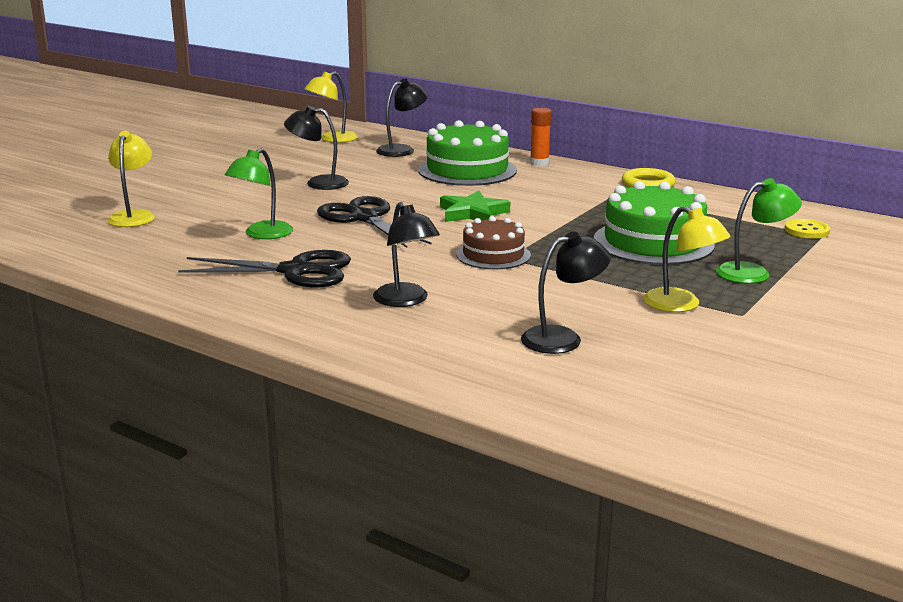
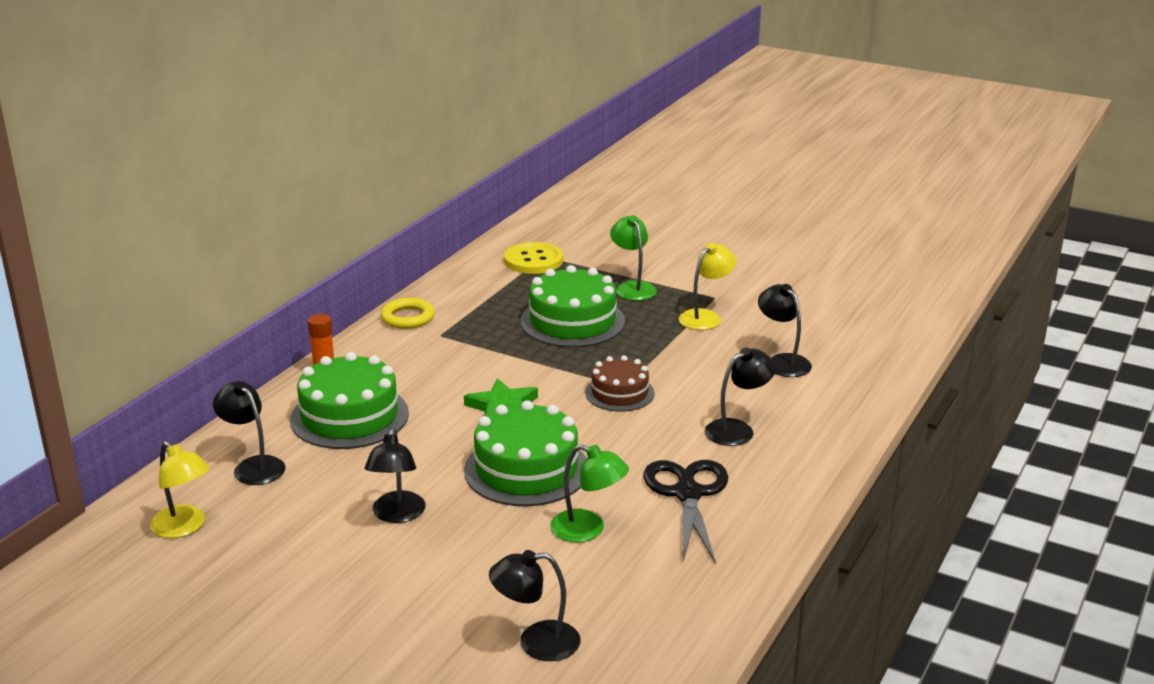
camera: 95 degrees left, 5 degrees up
yellow lamp [107,131,155,227] -> black lamp [489,550,580,661]
black scissors [317,196,431,248] -> green cake [464,400,586,506]
yellow button [785,219,830,238] -> yellow button [504,242,563,274], size x1.65

